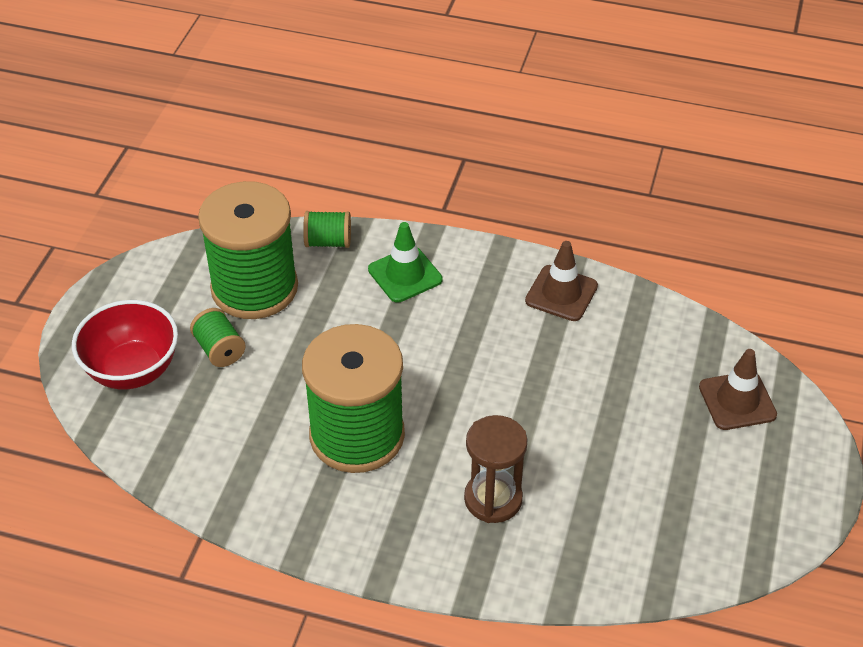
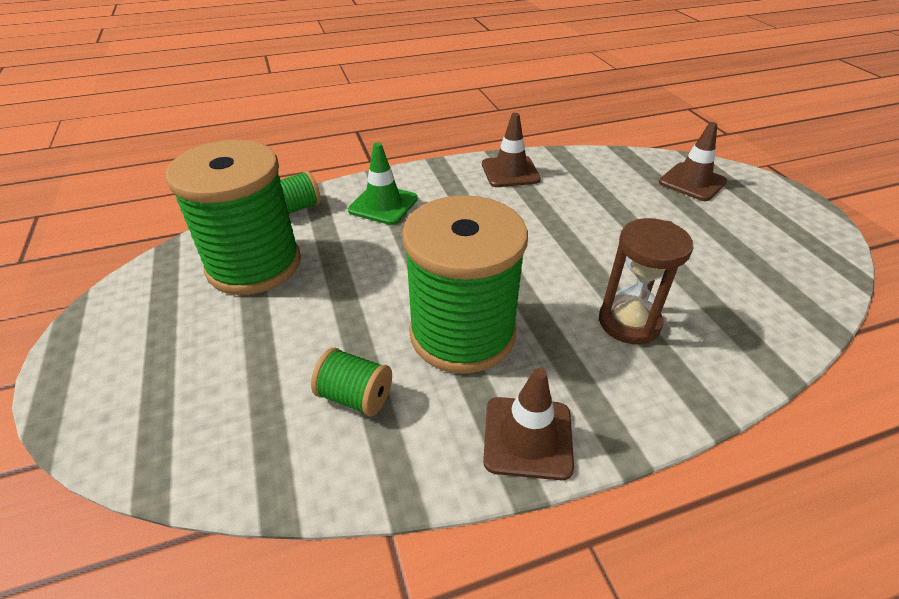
camera: 35 degrees left, 5 degrees down
red bowl [72,300,178,389] -> none
green spool [190,308,246,367] -> green spool moved to [311,348,392,416]
none -> brown traffic cone [483,368,574,480]

